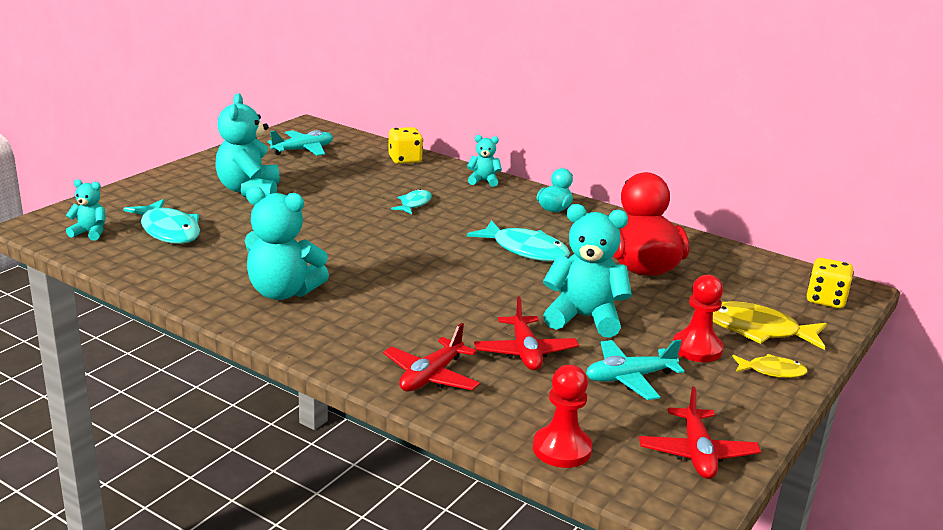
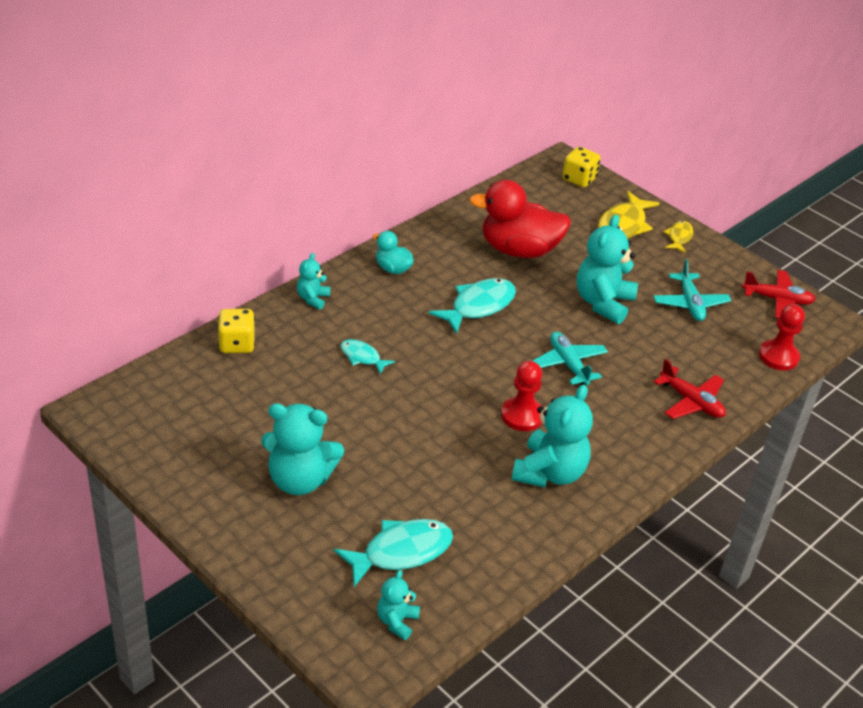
camera: 80 degrees left, 15 degrees up
turquoise plane [268,130,333,156] -> turquoise plane moved to [532,332,608,386]
red plane [474,297,579,370] -> none
red pawn [673,275,724,362] -> red pawn moved to [501,361,542,431]

